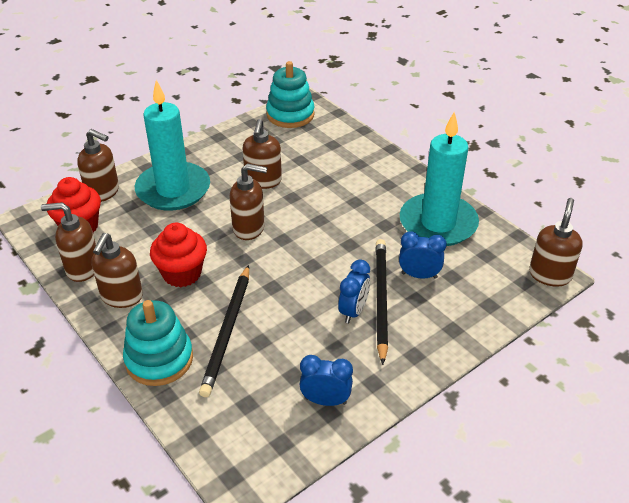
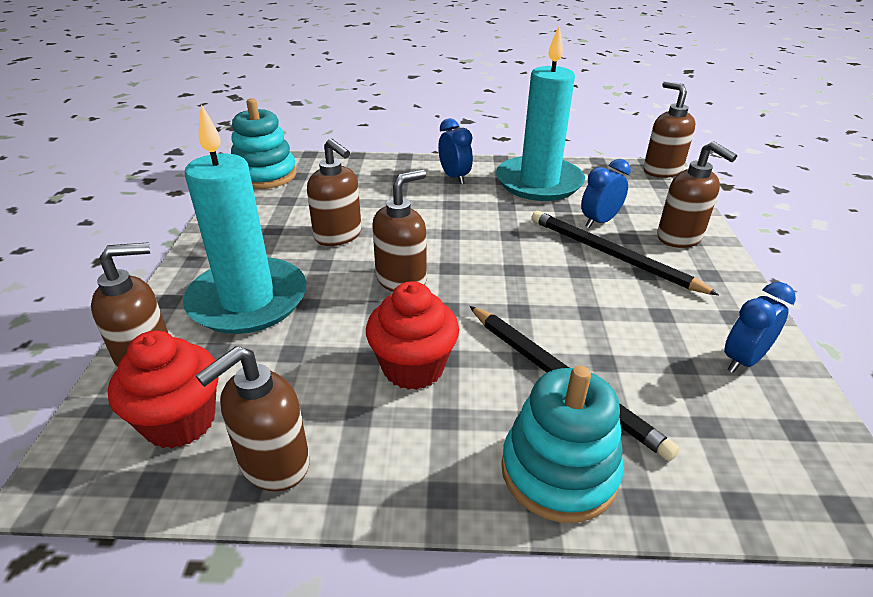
camera: 50 degrees left, 5 degrees down
brown soap dispenser [92,233,143,308] -> brown soap dispenser moved to [657,141,737,248]
blue clock [338,259,370,323] -> blue clock moved to [438,118,473,184]

